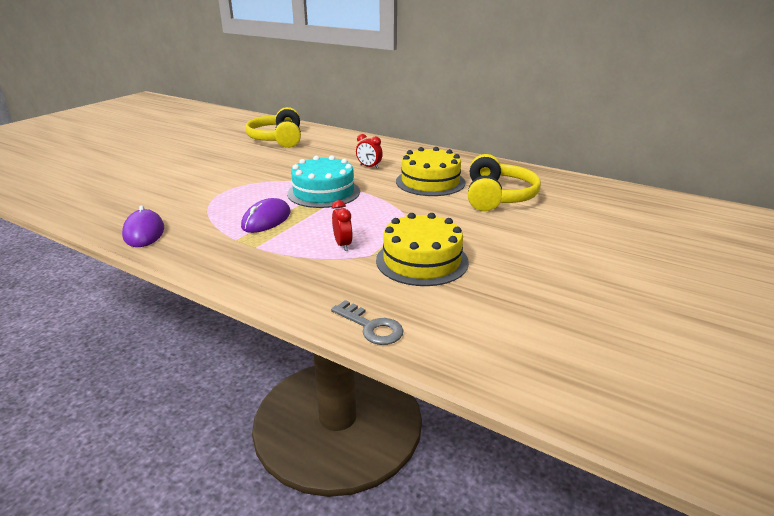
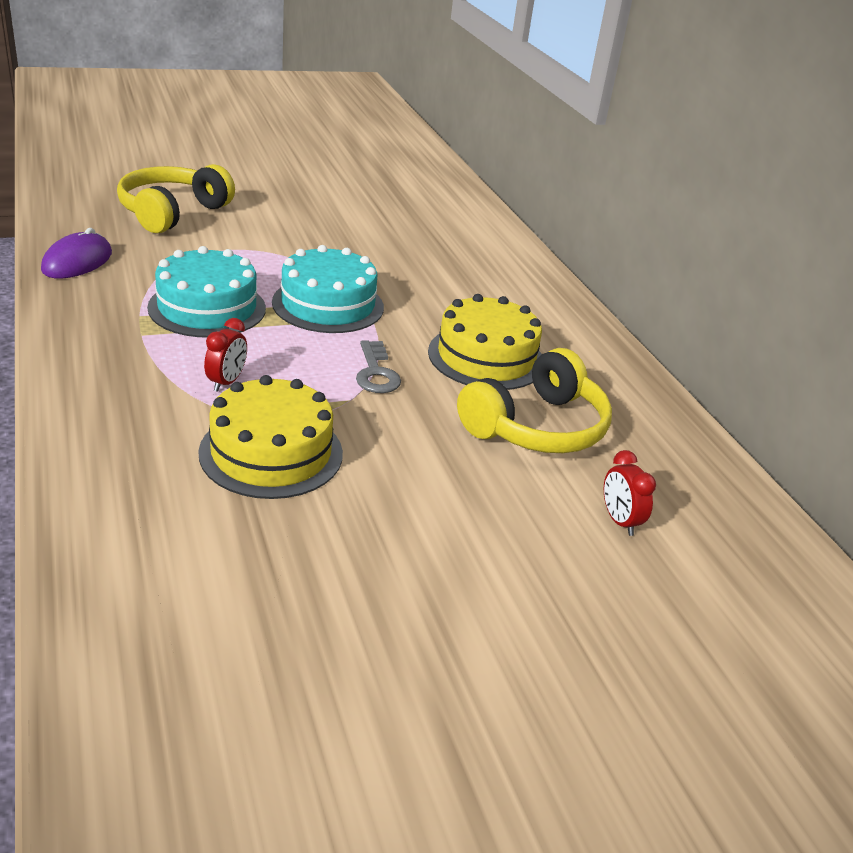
camera: 35 degrees right, 5 degrees up
purple mouse [241,198,291,233] -> turquoise cake [147,246,266,338]
yellow headphones [245,107,301,148] -> yellow headphones moved to [117,164,235,233]
grey key [331,300,404,345] -> grey key moved to [356,340,401,393]
red clock [356,134,383,169] -> red clock moved to [604,450,656,536]

